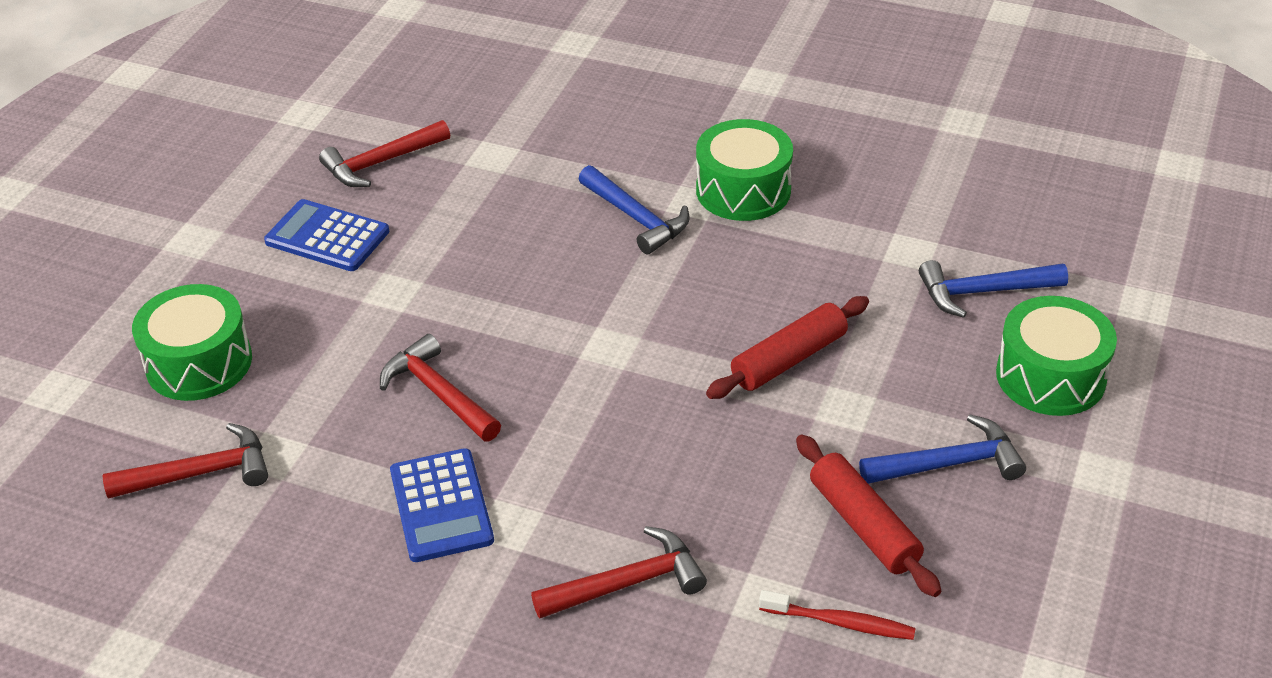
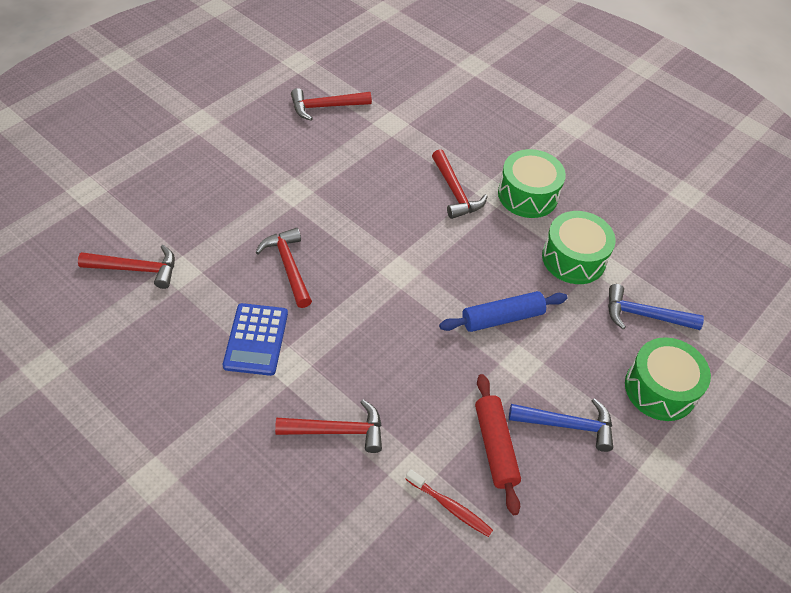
camera: 15 degrees right, 10 degrees up
green drum [132,284,252,401] -> green drum moved to [542,211,616,284]
blue calculator [264,199,389,271] -> none
blue hammer [579,165,690,255] -> red hammer [432,149,488,219]
red rolling pin [706,296,869,399] -> blue rolling pin [439,291,567,332]

